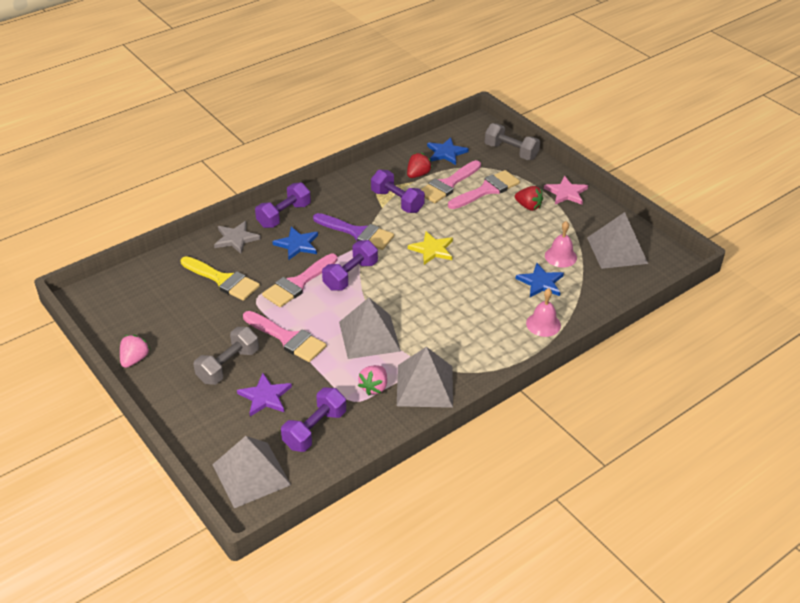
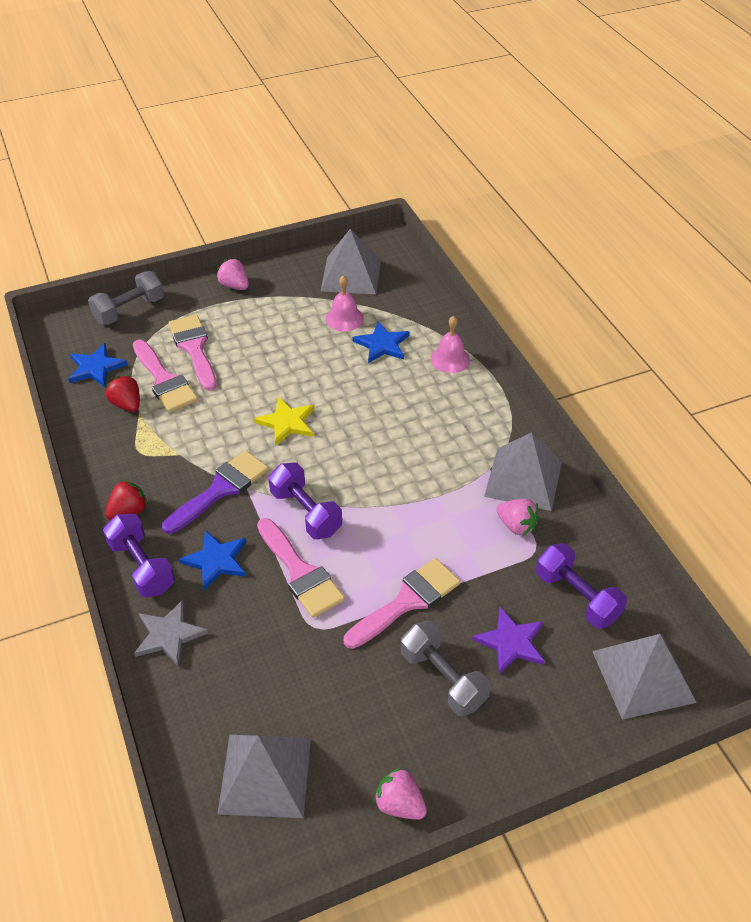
camera: 75 degrees left, 5 degrees up
yellow brush [181,256,260,301] -> none
grey pyramid [339,298,401,359] -> grey pyramid moved to [218,735,311,818]
purple dumbbell [371,170,425,213] -> none
red strawberry [515,186,543,211] -> red strawberry moved to [105,479,148,520]
pink star [544,176,588,205] -> pink strawberry [216,258,249,290]

